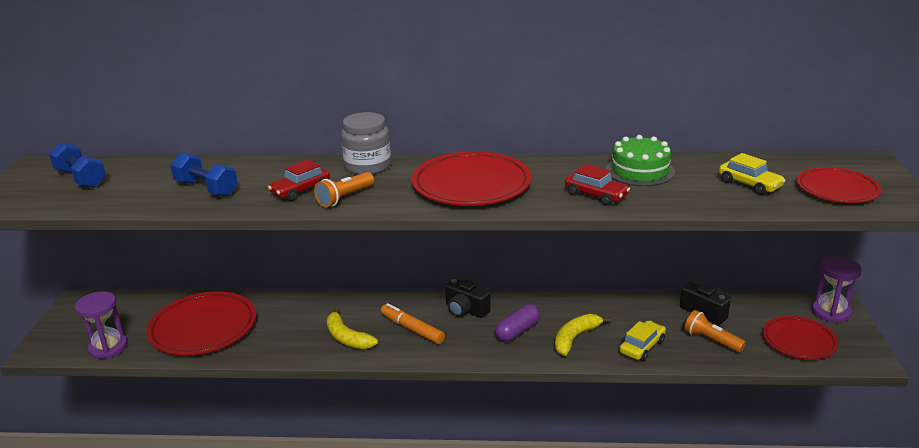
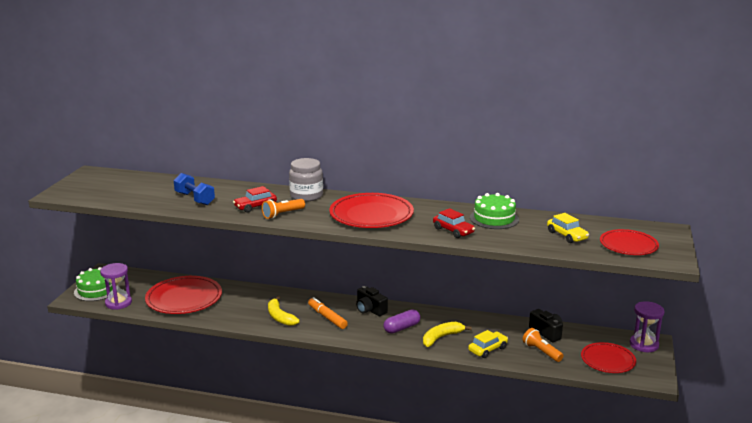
camera: 10 degrees right, 5 degrees down
blue dumbbell [49,142,106,188] -> none
none -> green cake [74,267,113,301]

